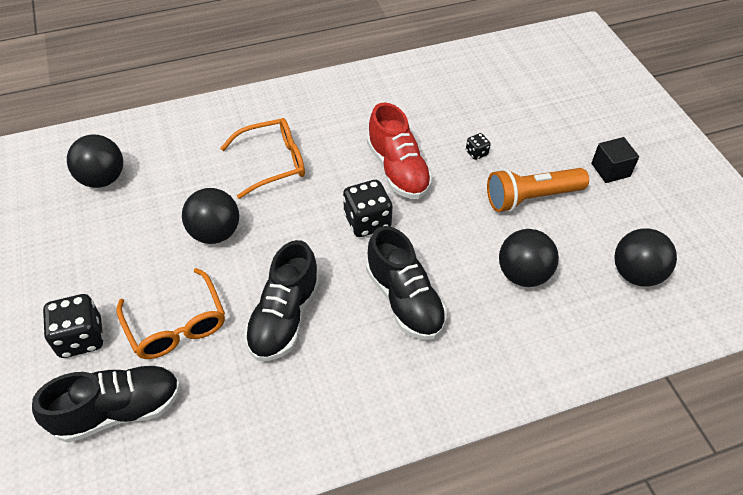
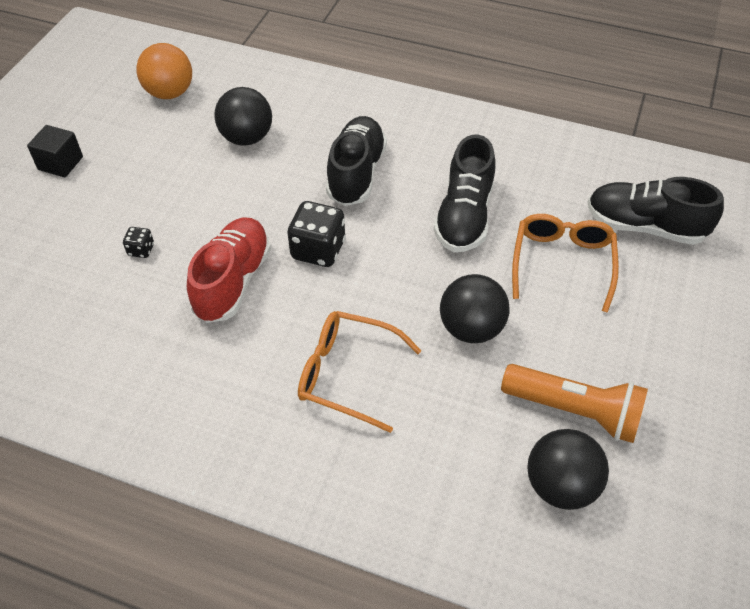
camera: 140 degrees left, 0 degrees up
black dice [43,294,104,358] -> none
black shoe [244,240,320,361] -> black shoe turned 135 degrees clockwise [434,135,495,252]
orange flashlight [487,168,589,212] -> orange flashlight moved to [501,364,648,443]
black ball [614,228,677,287] -> orange ball [136,43,192,99]

